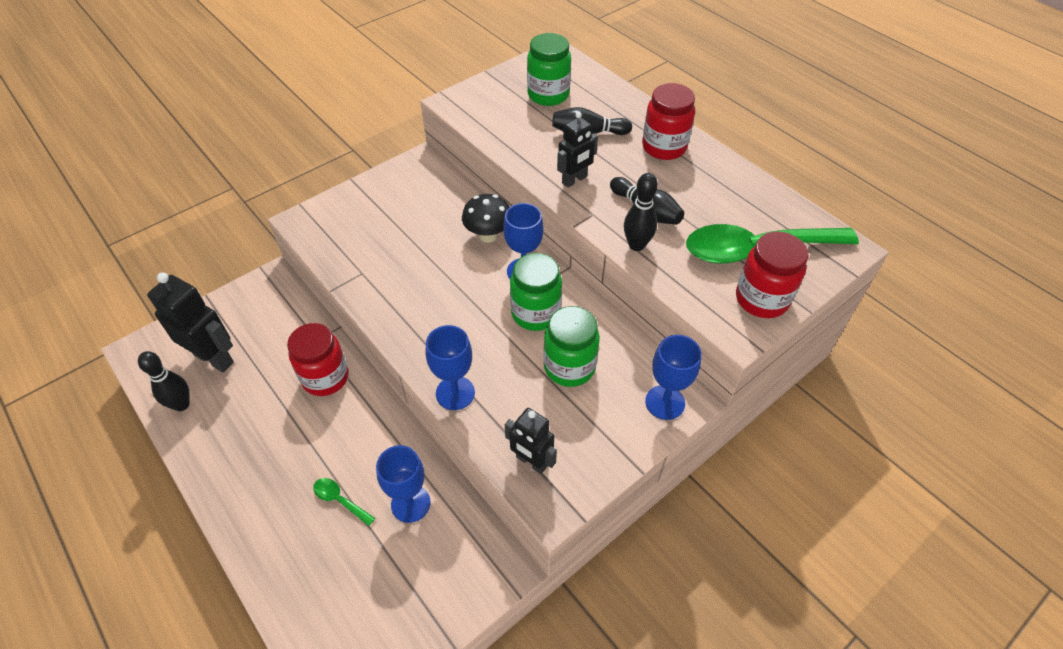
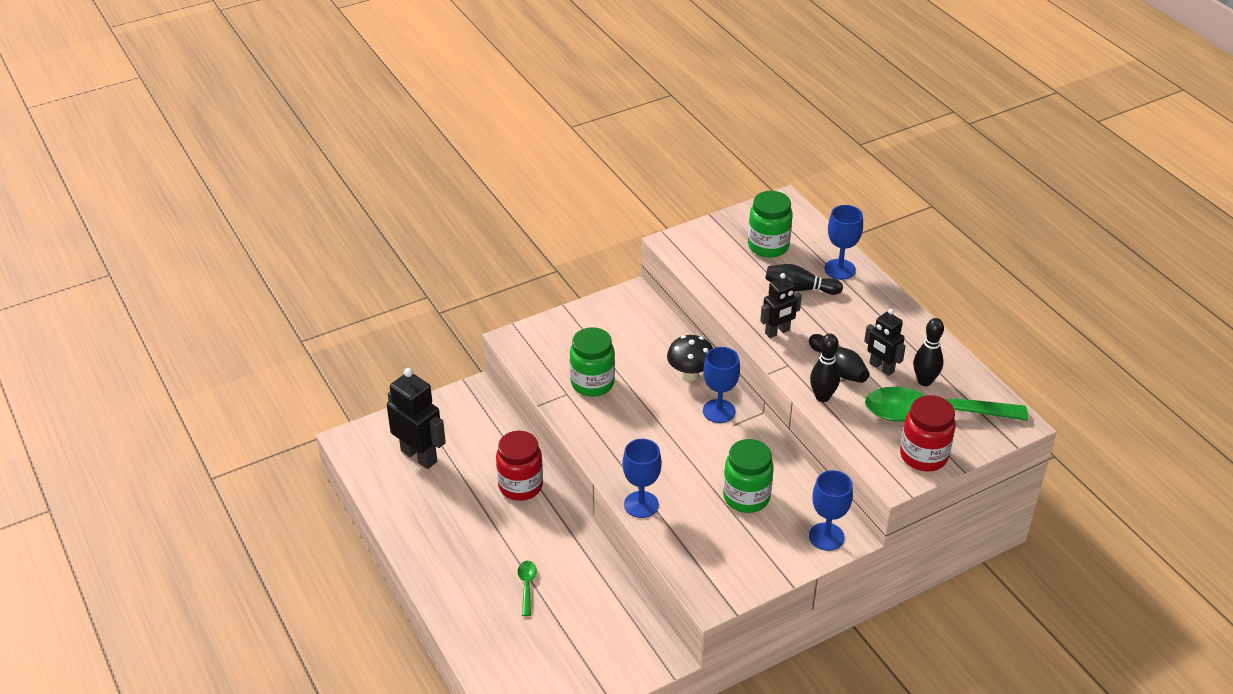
camera: 10 degrees right, 10 degrees down
black bowling pin [138,351,190,411] -> black bowling pin moved to [913,318,944,386]
green spoon [313,478,375,526] -> green spoon turned 45 degrees clockwise [518,561,537,616]
blue goblet [376,445,431,523] -> blue goblet moved to [824,205,863,280]
black robot [505,408,557,474] -> black robot moved to [864,309,906,376]
green jar [510,253,562,331] -> green jar moved to [570,327,615,397]
red jar [642,83,695,160] -> none

